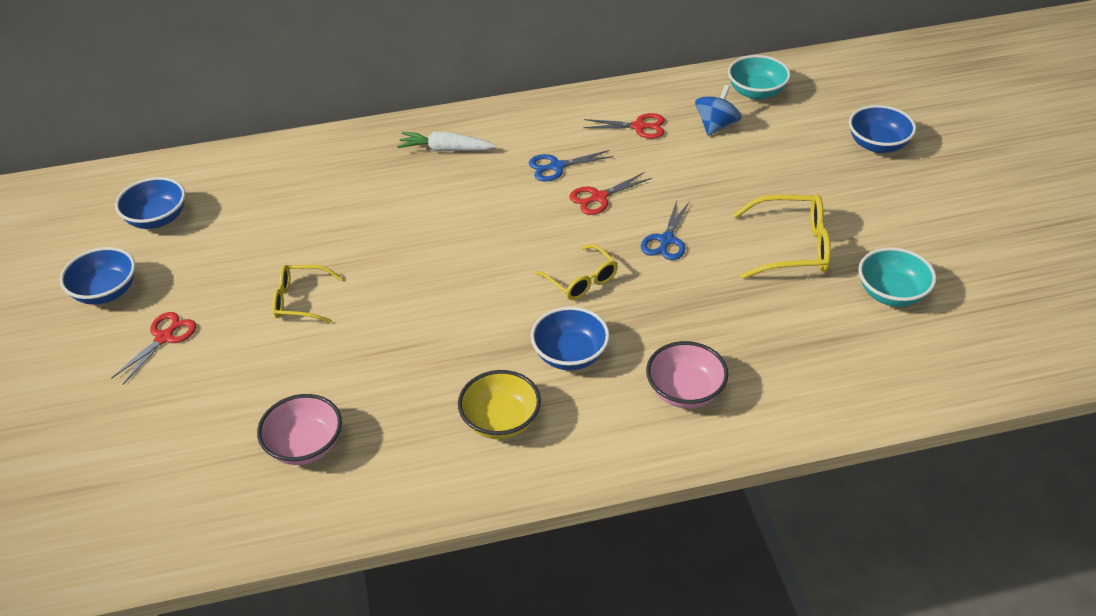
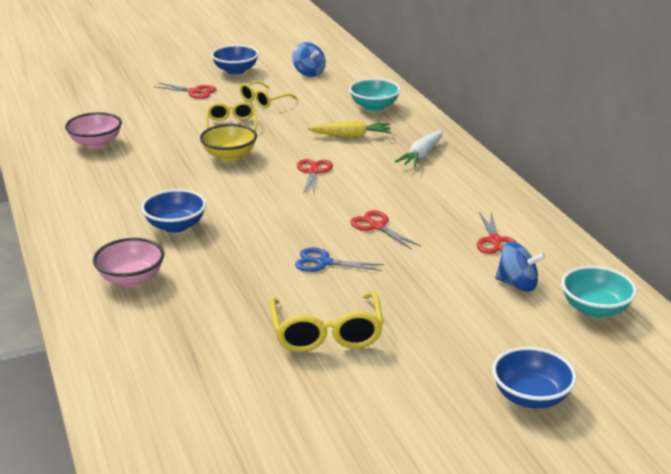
camera: 80 degrees right, 15 degrees down
blue bowl [115,177,185,229] -> blue spinning top [292,42,326,77]
white carrot [397,132,496,151] -> white carrot turned 150 degrees counterclockwise [395,131,443,167]
yellow bowl [458,370,541,439] -> yellow bowl moved to [200,124,257,161]
blue scissors [529,150,614,182] -> none
yellow glasses [535,244,618,300] -> yellow glasses moved to [240,81,297,108]
turquoise bowl [858,247,936,307] -> turquoise bowl moved to [349,78,401,111]
none -> red scissors [297,159,333,196]
none -> yellow carrot [308,120,392,138]

